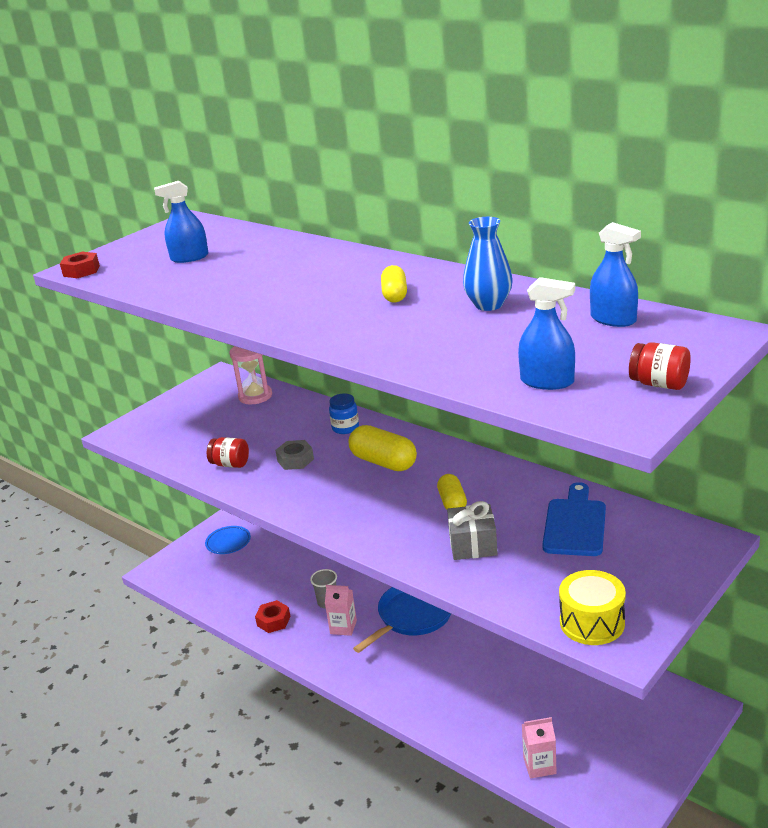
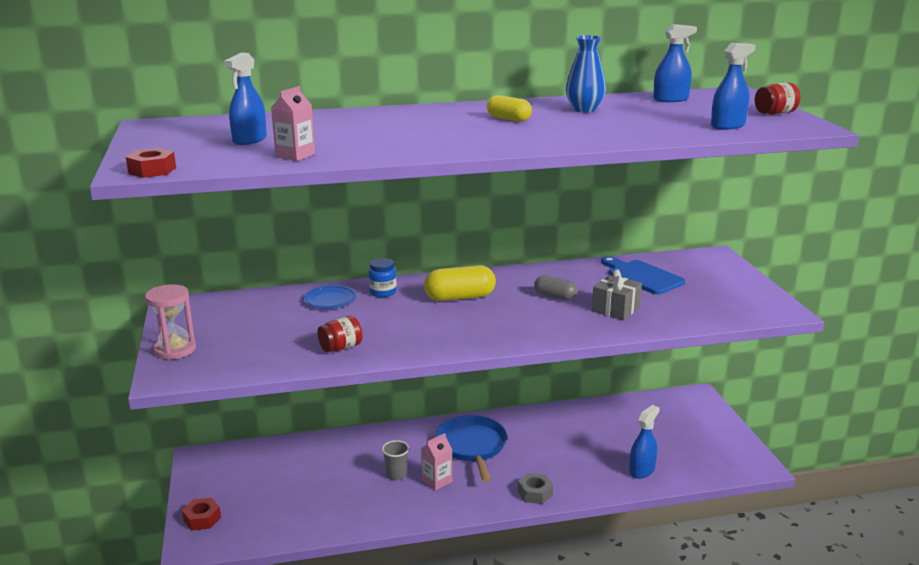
camera: 55 degrees left, 5 degrees down
blue plate [205,526,251,554] -> blue plate moved to [303,285,357,309]
pink hourglass [229,346,272,404] -> pink hourglass moved to [145,284,196,360]
red nut [255,600,291,633] -> red nut moved to [182,498,221,531]
grey nut [275,440,314,470] -> grey nut moved to [518,473,553,504]
yellow capsule [437,474,467,510] -> grey capsule [534,275,578,301]
pink carton [522,717,557,779] -> pink carton moved to [271,86,315,161]
yellow drum [559,570,626,645] -> none
none -> blue spray bottle [629,405,660,479]

